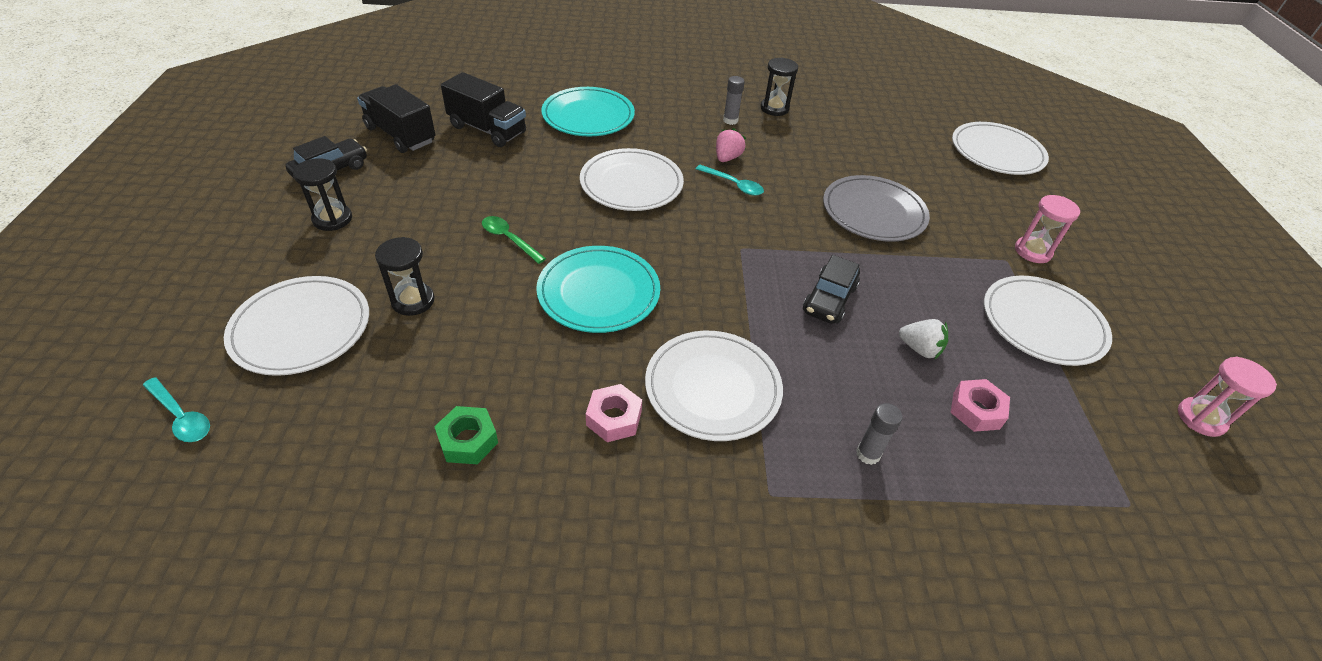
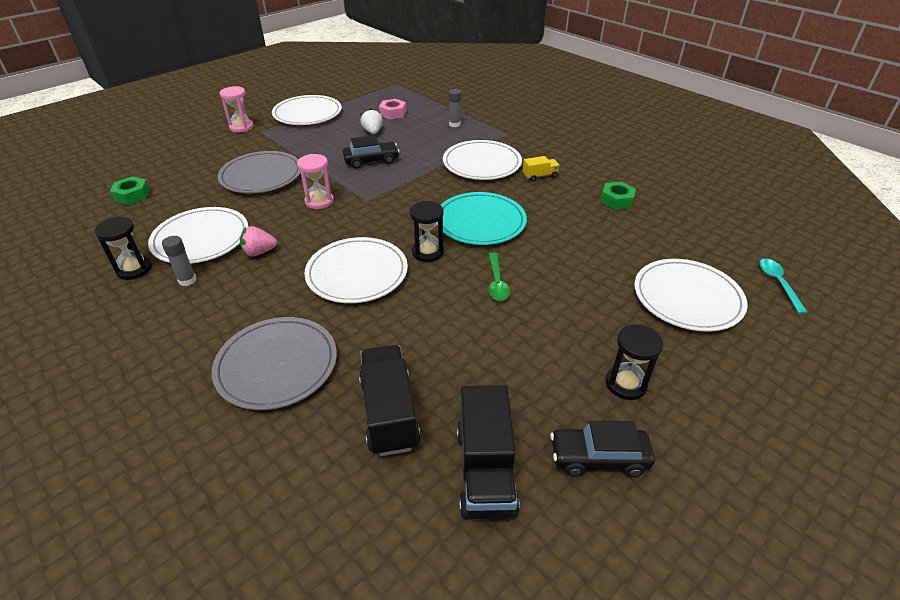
camera: 130 degrees left, 5 degrees down
black hourglass [375,237,435,316] -> black hourglass moved to [410,201,444,262]
turquoise plate [541,87,635,136] -> grey plate [212,317,337,410]
pink nut [586,384,642,442] -> yellow truck [523,156,560,181]
turquoise spoon [696,165,764,196] -> none
white plate [952,122,1049,175] -> white plate moved to [148,207,249,264]
pink hourglass [1178,357,1277,437] -> pink hourglass moved to [297,154,334,209]
none -> green nut [110,176,150,205]

